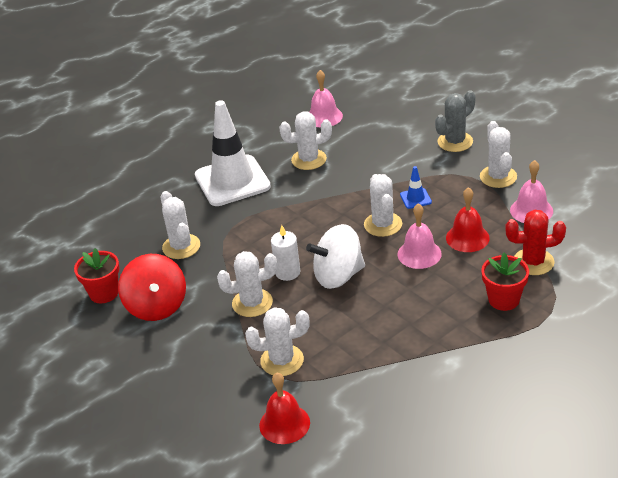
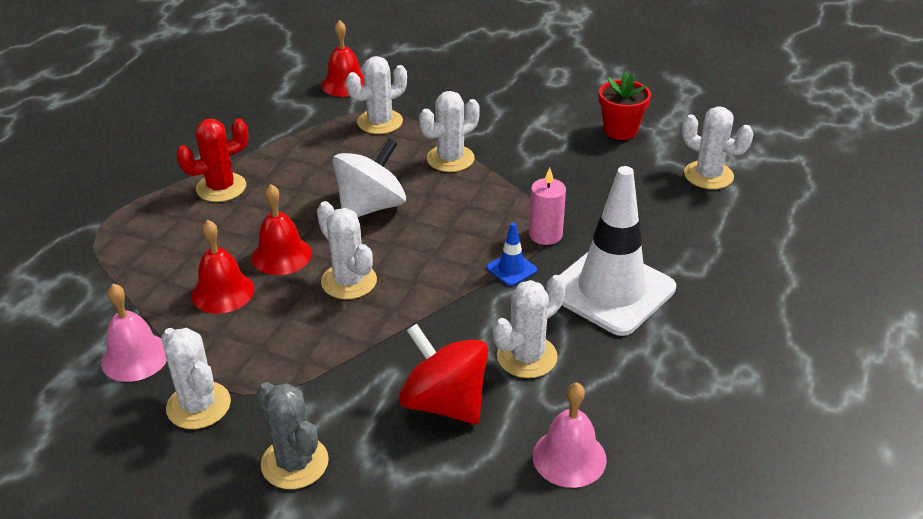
camera: 150 degrees right, 0 degrees up
red spinning top [118,254,186,321] -> red spinning top moved to [399,324,489,424]
white cactus [161,191,200,259] -> white cactus moved to [682,106,753,189]
white candle [271,225,300,281] -> none
pink bell [397,203,442,269] -> red bell [252,184,312,275]
blue traffic cone [400,166,432,209] -> blue traffic cone moved to [486,222,537,286]
grey cactus [435,90,475,152] -> grey cactus turned 60 degrees counterclockwise [257,382,329,489]
red flower pot [481,253,529,311] -> none
red cactus [505,209,566,275] -> red cactus moved to [176,118,249,202]
none -> pink candle [529,168,566,245]

